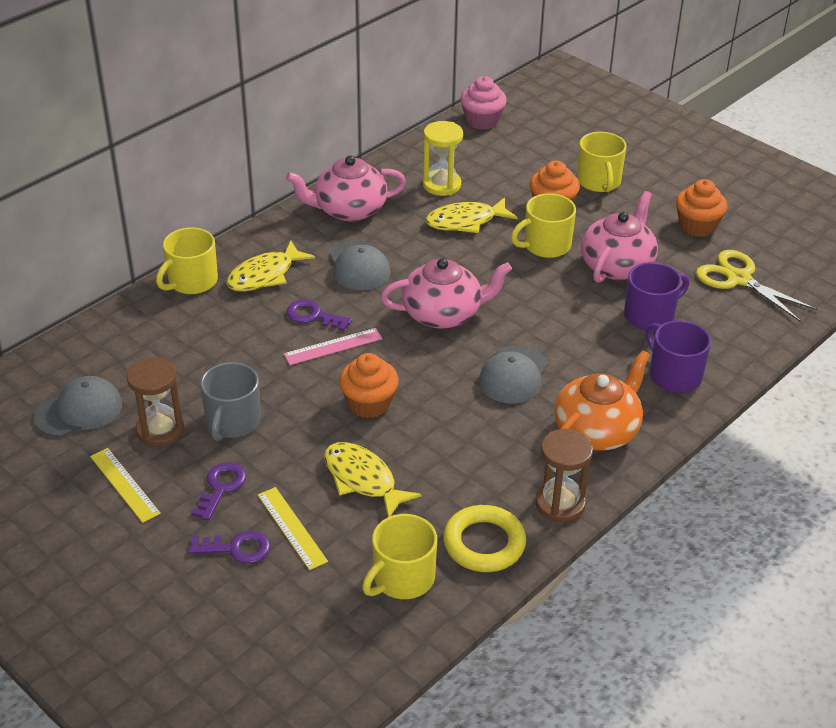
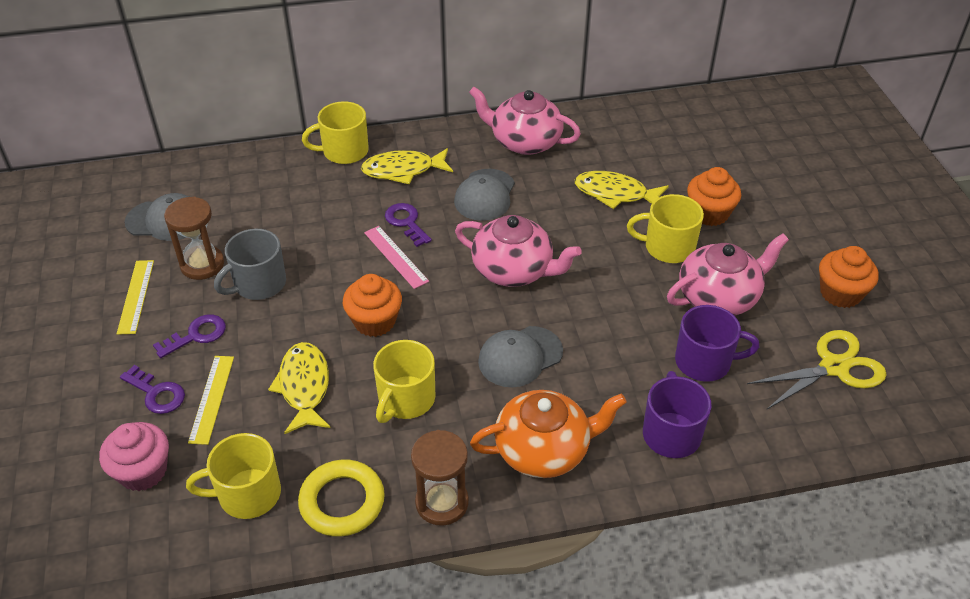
camera: 35 degrees right, 5 degrees up
pink ruler [284,328,382,365] -> pink ruler turned 45 degrees clockwise [364,226,429,289]
yellow hourglass [423,121,463,196] -> none
pink cupcake [460,76,507,130] -> pink cupcake moved to [99,422,169,491]
yellow mug [577,132,627,192] -> yellow mug moved to [373,340,435,423]
yellow scissors [696,250,817,322] -> yellow scissors turned 75 degrees clockwise [747,330,887,410]

